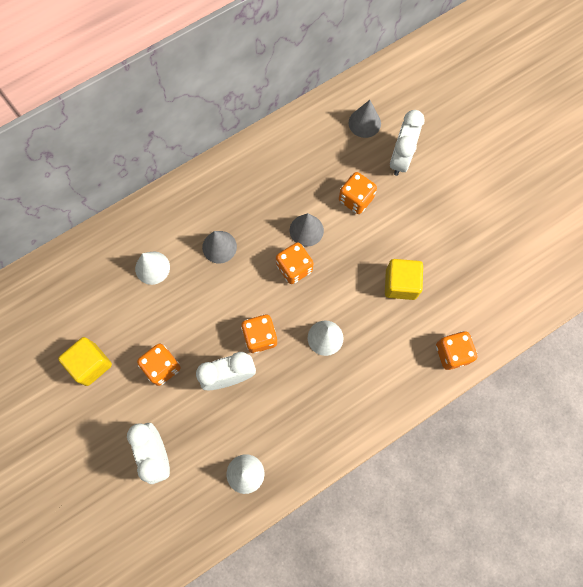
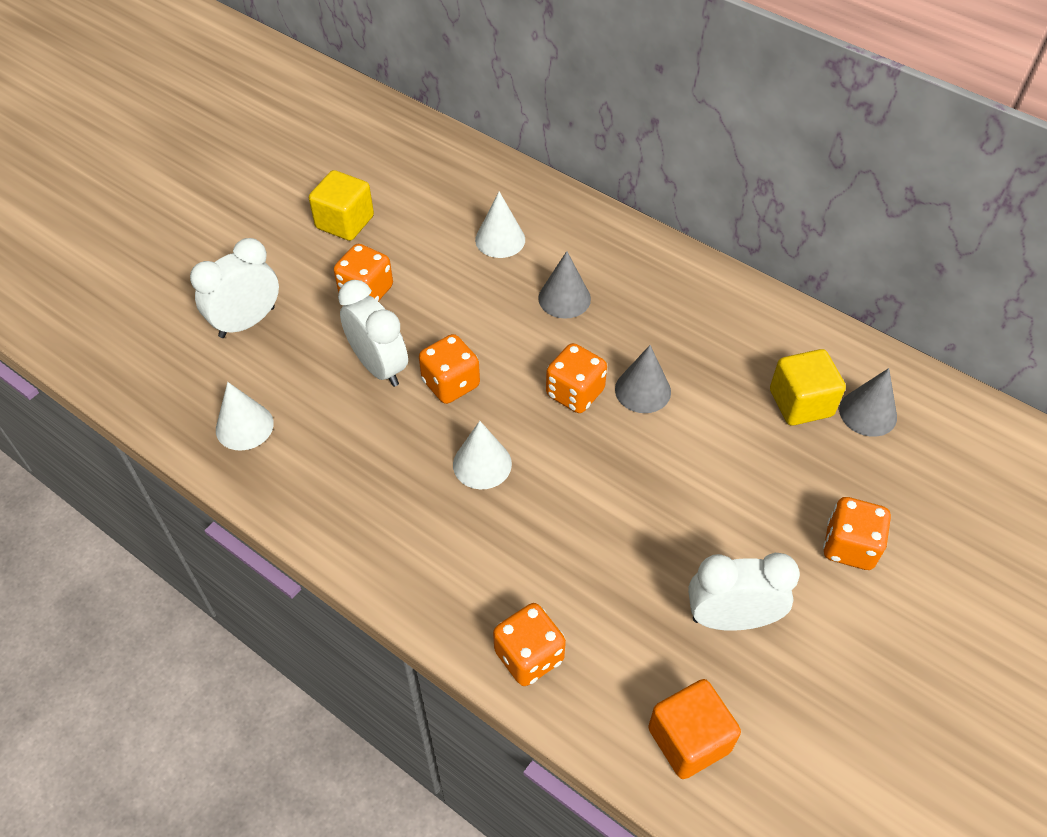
camera: 70 degrees right, 20 degrees down
orange dice [339,172,377,214] -> orange dice moved to [823,497,891,570]
yellow cube [385,259,423,300] -> yellow cube moved to [770,349,846,426]
white clock [390,110,425,176] -> white clock moved to [688,553,800,631]
none -> orange cube [648,679,741,779]

